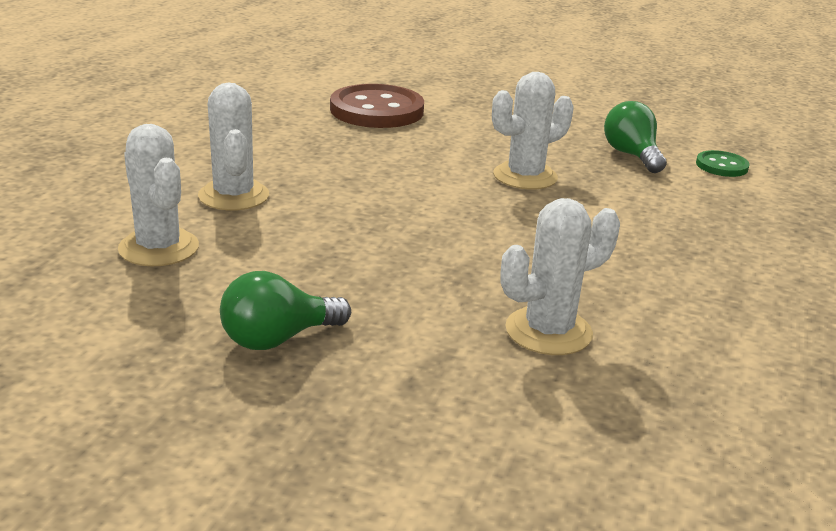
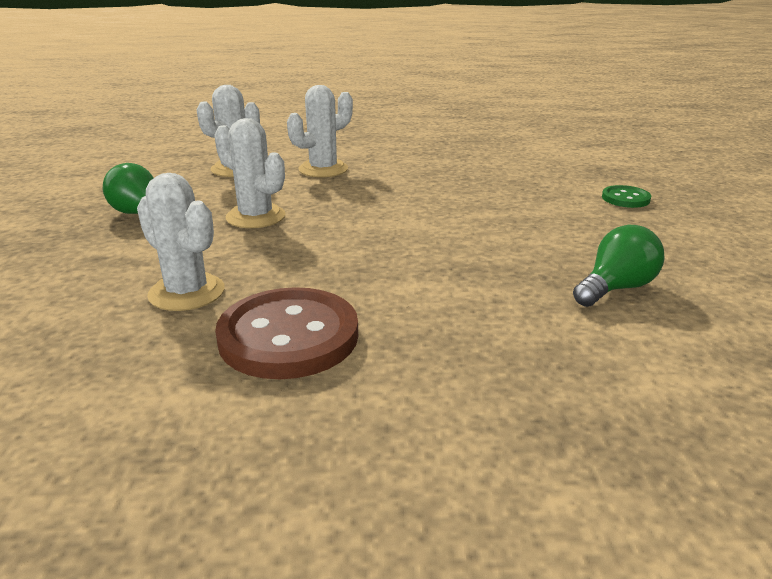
camera: 70 degrees right, 0 degrees up
brown button [330,84,424,128] -> brown button moved to [215,287,358,379]
white cactus [492,72,574,189] -> white cactus moved to [214,118,286,228]
green button [696,150,750,177] -> green button moved to [602,185,651,208]

